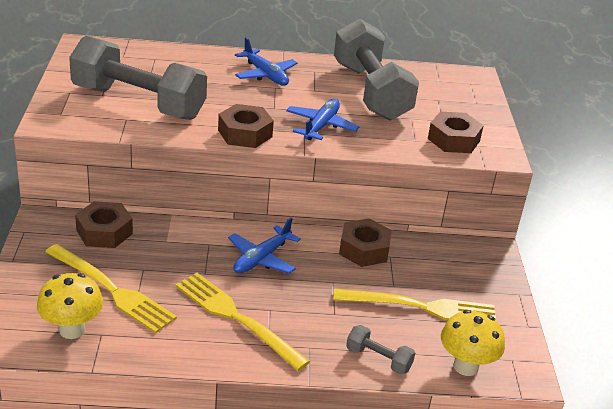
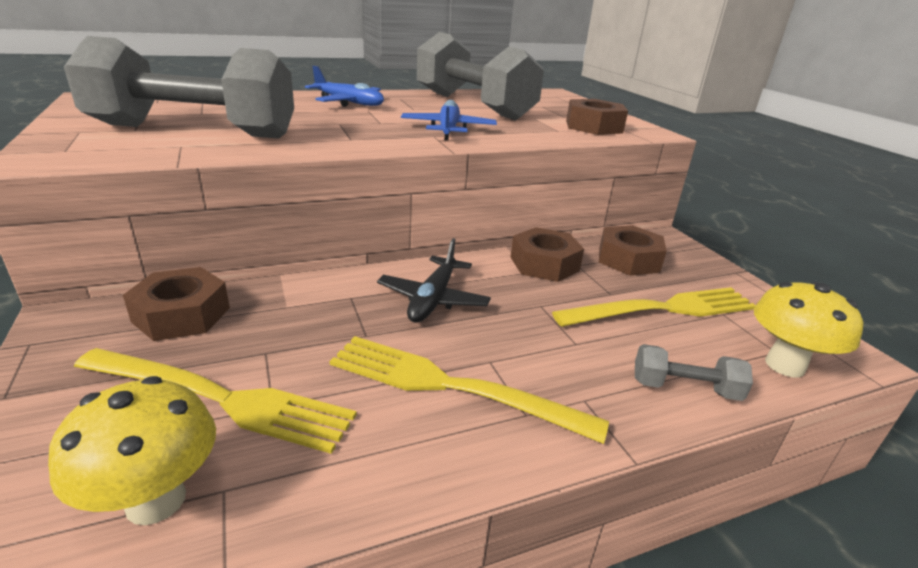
camera: 20 degrees left, 5 degrees down
brown nut [218,104,274,148] -> brown nut moved to [599,225,667,276]
blue plane [228,217,301,274] -> black plane [377,238,491,323]

